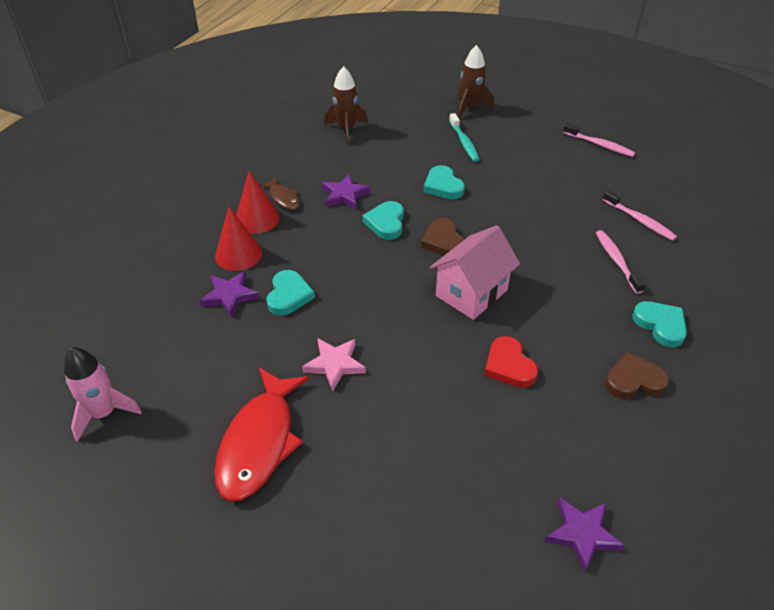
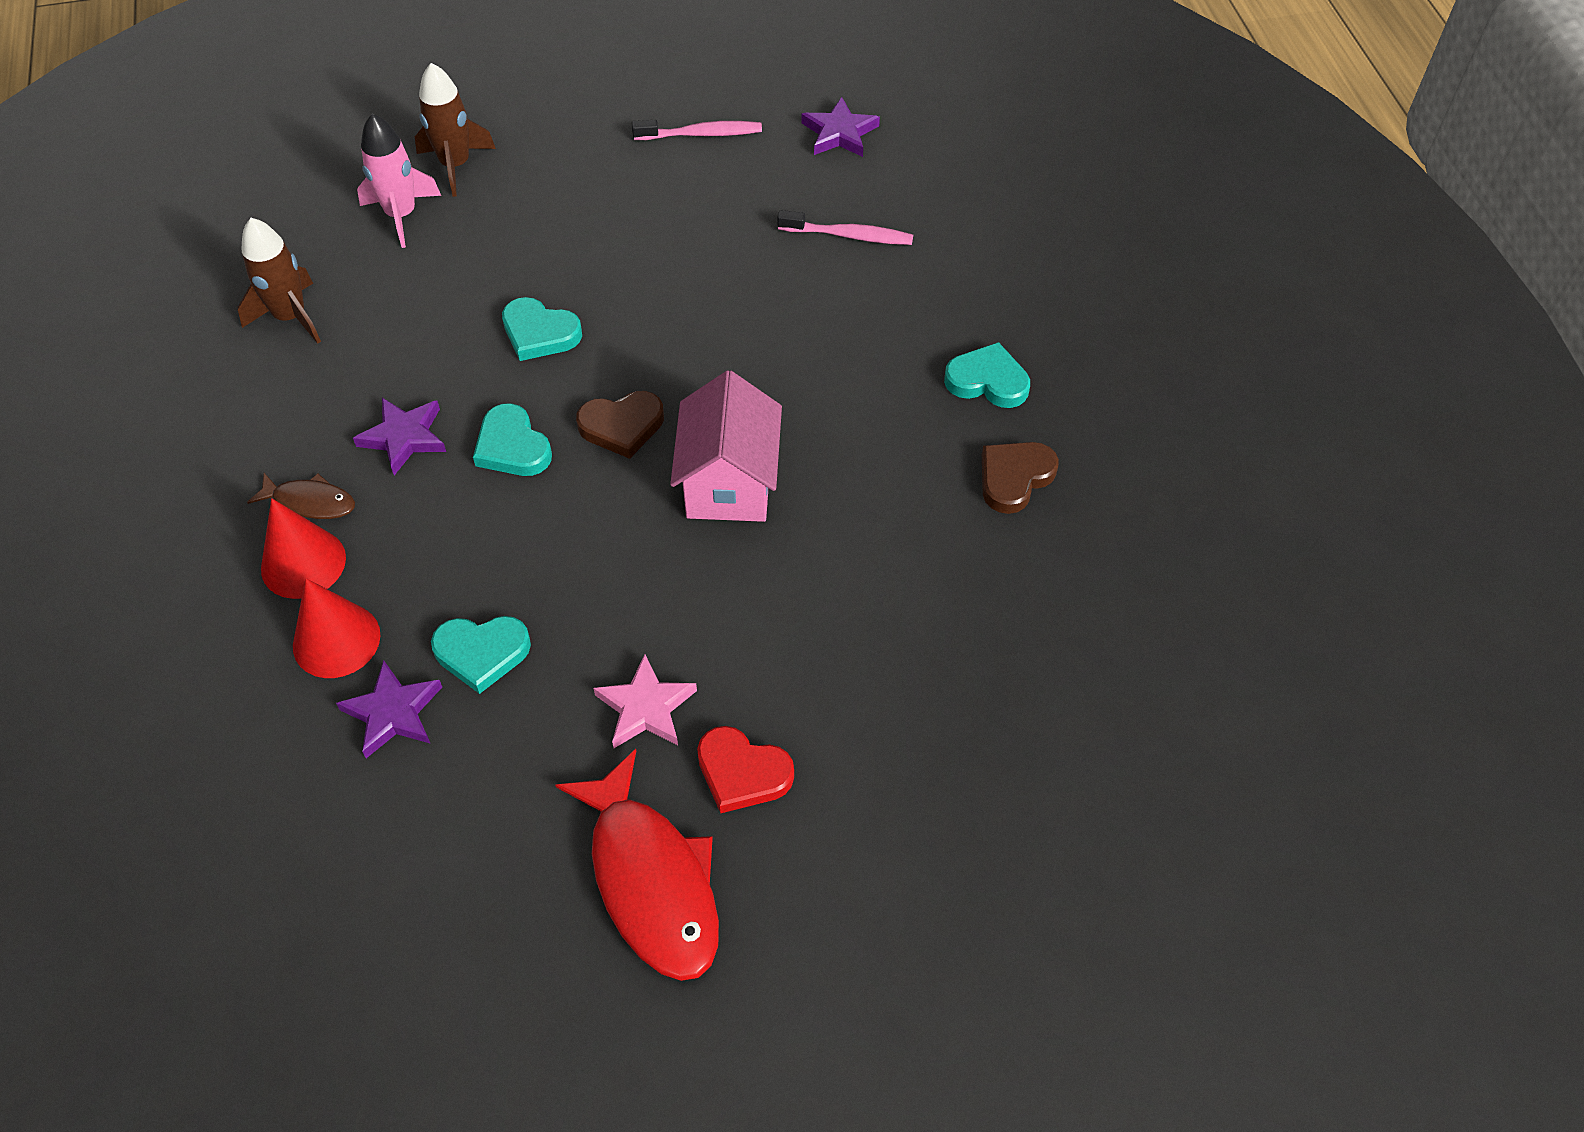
camera: 40 degrees left, 10 degrees up
pink rocket [64,347,142,442] -> pink rocket moved to [357,114,441,248]
turquoise heart [267,270,315,316] -> turquoise heart turned 120 degrees clockwise [431,616,531,694]
brown heart [421,218,465,256] -> brown heart turned 45 degrees counterclockwise [576,391,664,459]
turquoise toothbrush [449,113,480,162] -> none
red heart [484,336,538,388] -> red heart moved to [697,726,794,813]
purple star [545,497,625,573] -> purple star moved to [802,97,880,157]
pink toothbrush [596,230,646,294] -> none

